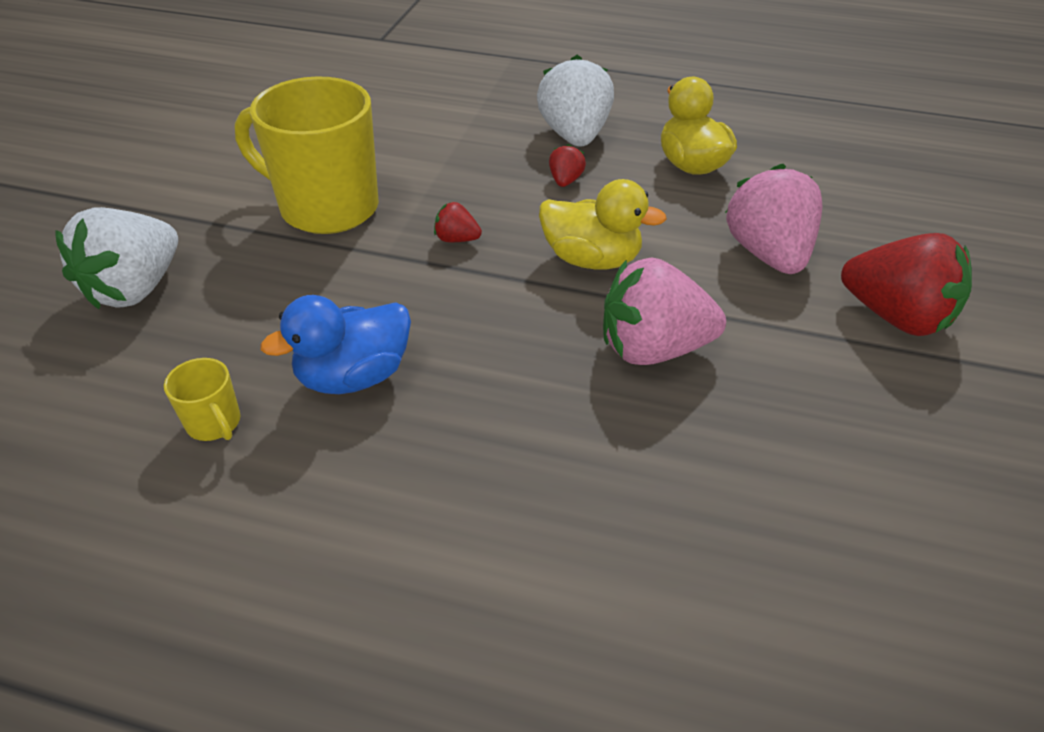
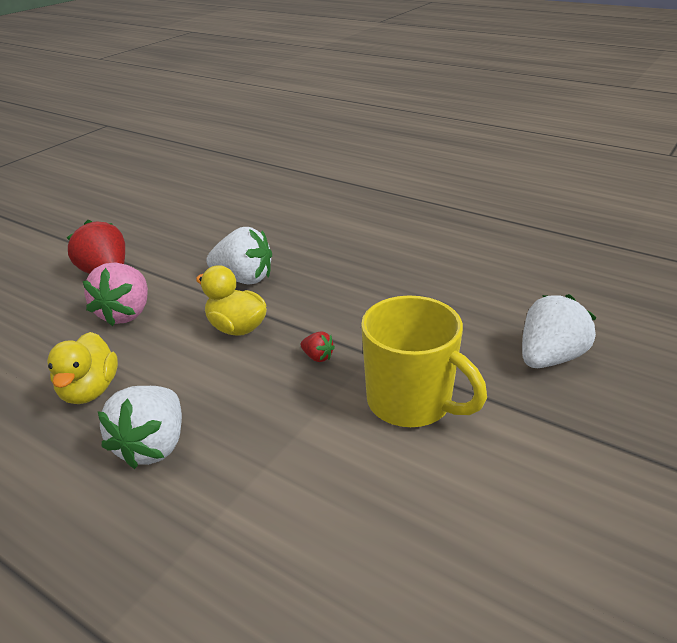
camera: 160 degrees left, 10 degrees down
yellow mug [164,358,240,441] -> none
blue duck [261,295,411,394] -> none
red strawberry [549,144,586,187] -> none
pink strawberry [603,257,726,365] -> white strawberry [206,227,272,285]

